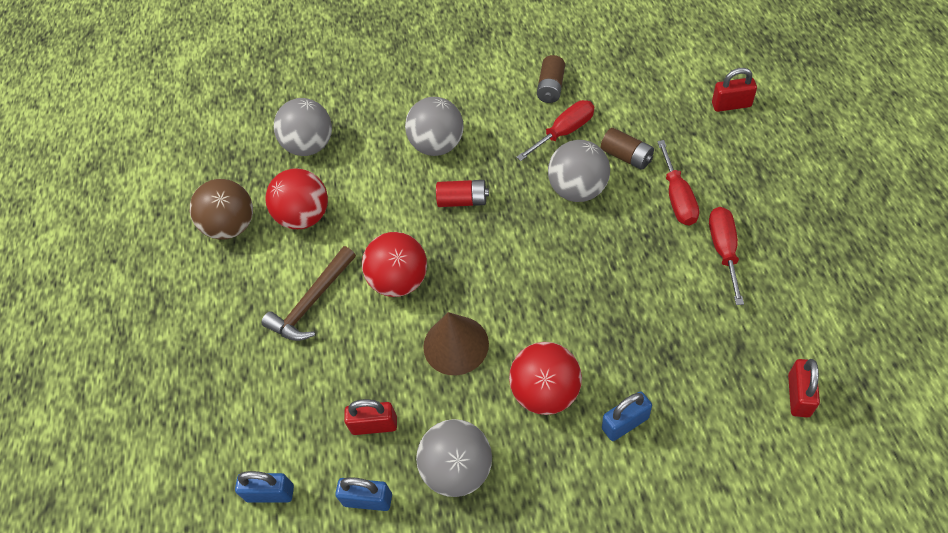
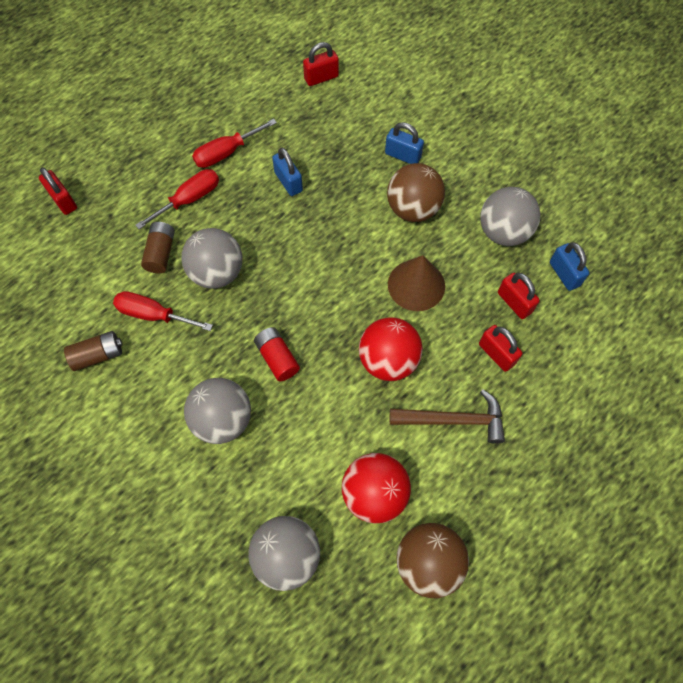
camera: 130 degrees left, 10 degrees up
blue padlock [235,471,294,503] -> blue padlock moved to [272,147,303,196]
red ball [509,342,582,415] -> brown ball [387,163,445,222]
none -> red padlock [479,325,522,372]

